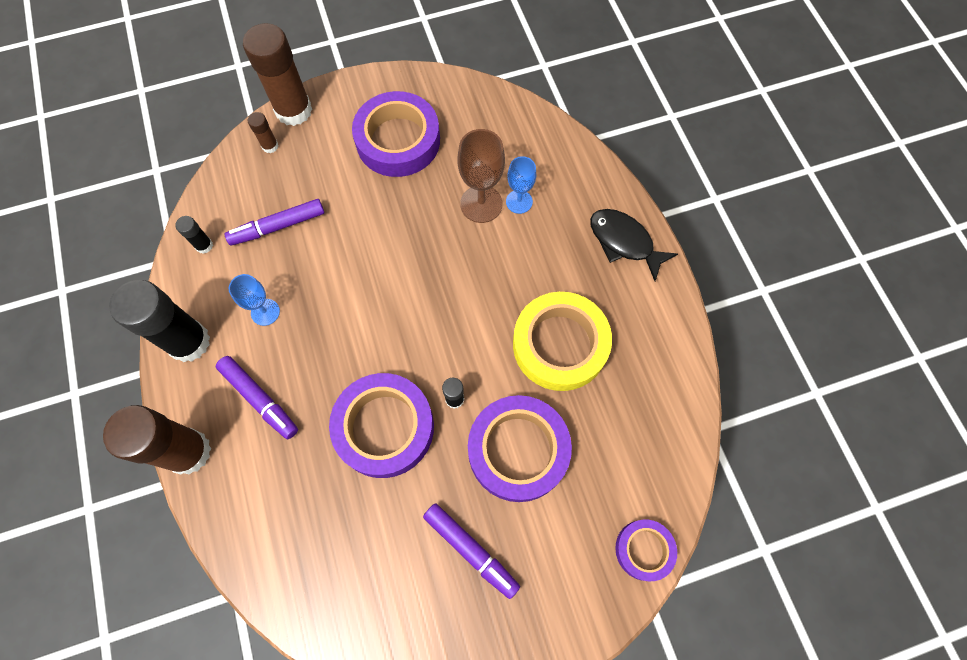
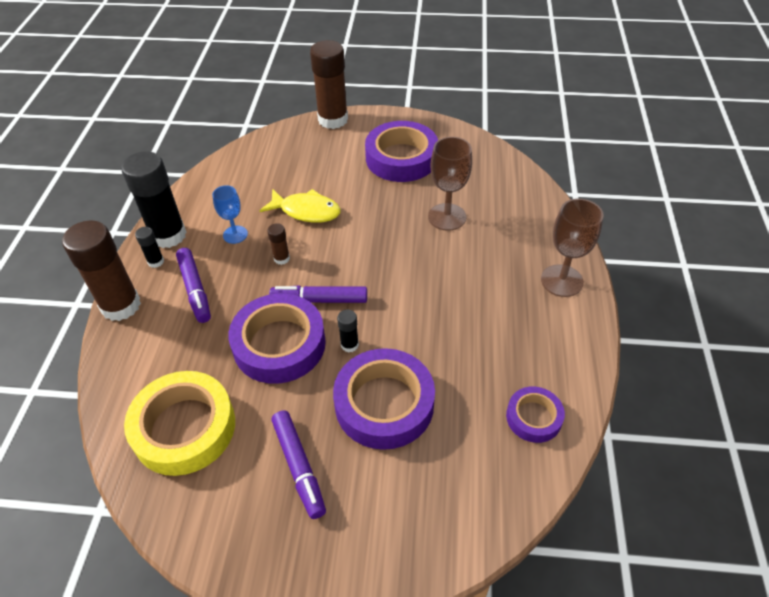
camera: 25 degrees right, 20 degrees down
black glue stick [176,216,213,254] -> black glue stick moved to [135,227,164,268]
purple marker [225,199,324,246] -> purple marker moved to [269,285,367,303]
brown glue stick [248,112,279,153] -> brown glue stick moved to [267,223,290,265]
blue goblet [506,156,536,214] -> none
yellow tape [513,292,612,391] -> yellow tape moved to [124,371,235,476]
black fish [590,209,678,281] -> brown goblet [541,198,604,297]
purple tape [615,519,677,581] -> purple tape moved to [506,386,565,443]
none -> yellow fish [260,189,341,223]

